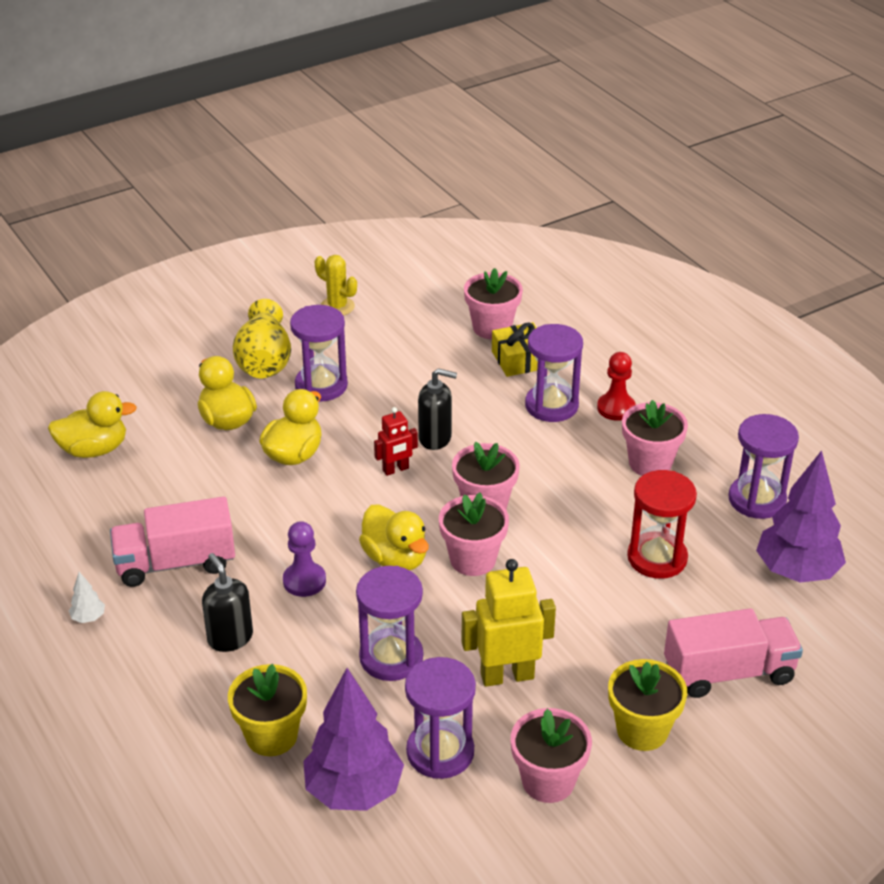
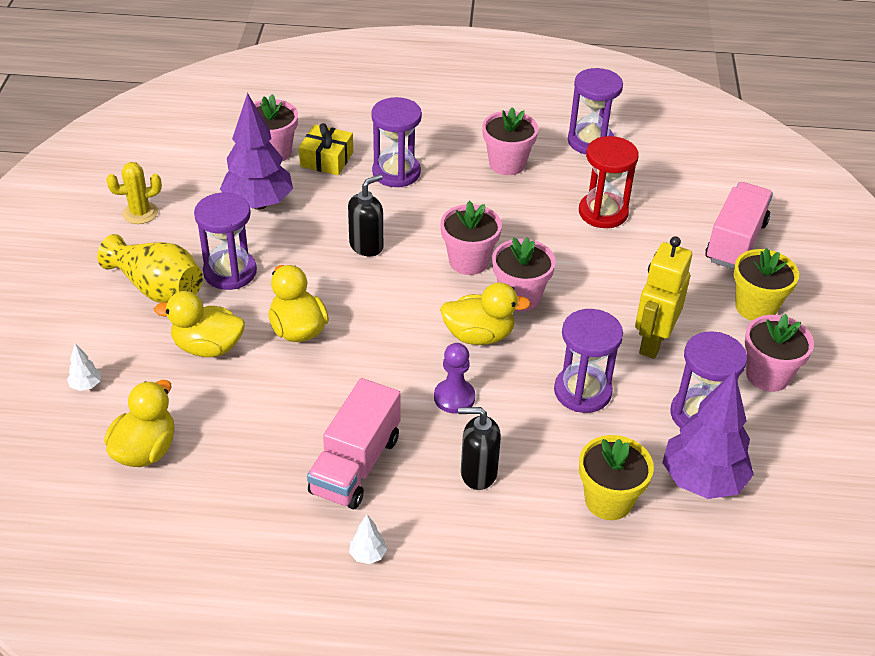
camera: 55 degrees left, 5 degrees up
red robot [374,407,418,476] -> none
red pawn [597,352,636,421] -> none
purple tree [756,450,846,583] -> purple tree moved to [220,93,293,210]
none -> white tree [67,343,101,391]

